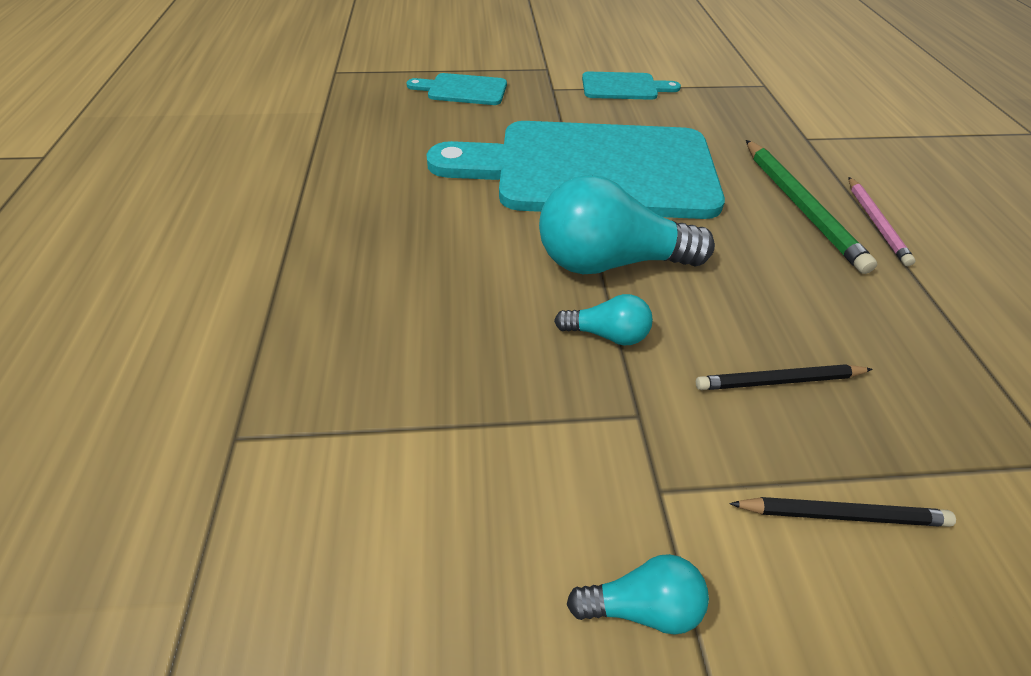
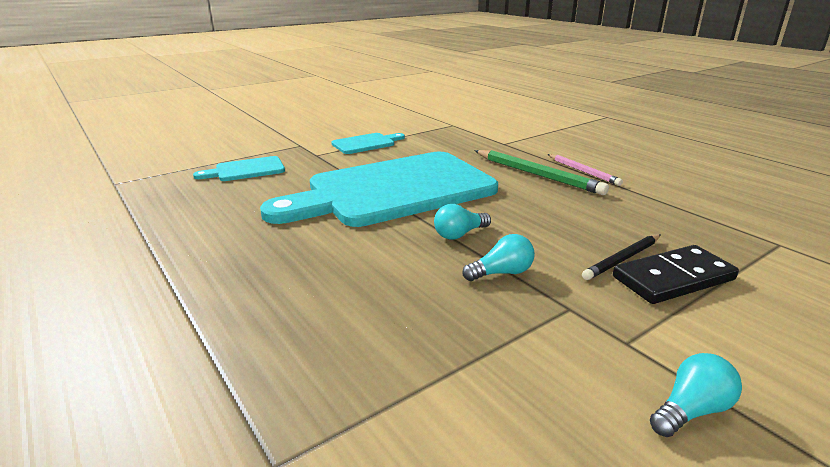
camera: 30 degrees left, 20 degrees down
turquoise light bulb [539,175,715,274] -> turquoise light bulb [434,204,491,240], size x0.48
black pencil [729,497,956,527] -> none
none -> black domino [613,245,739,304]

